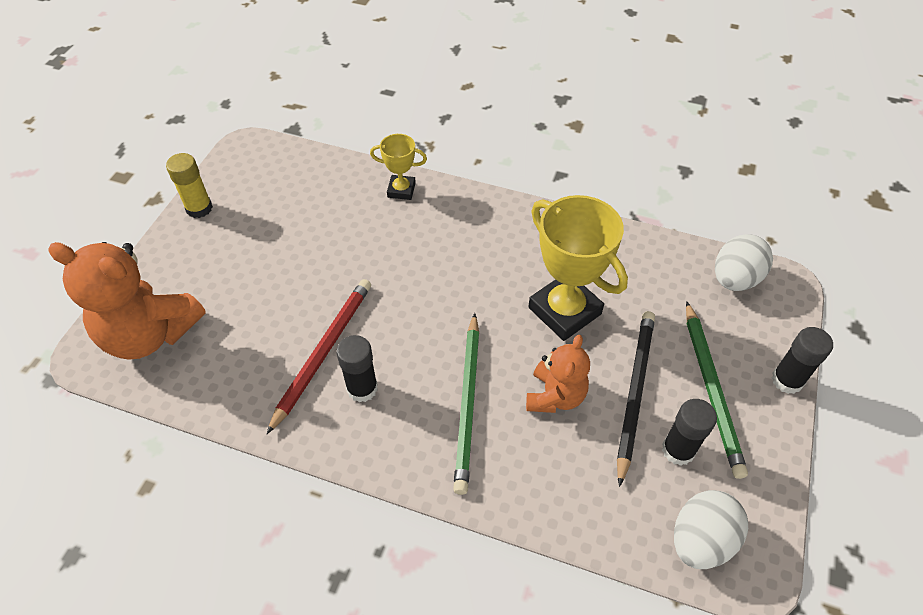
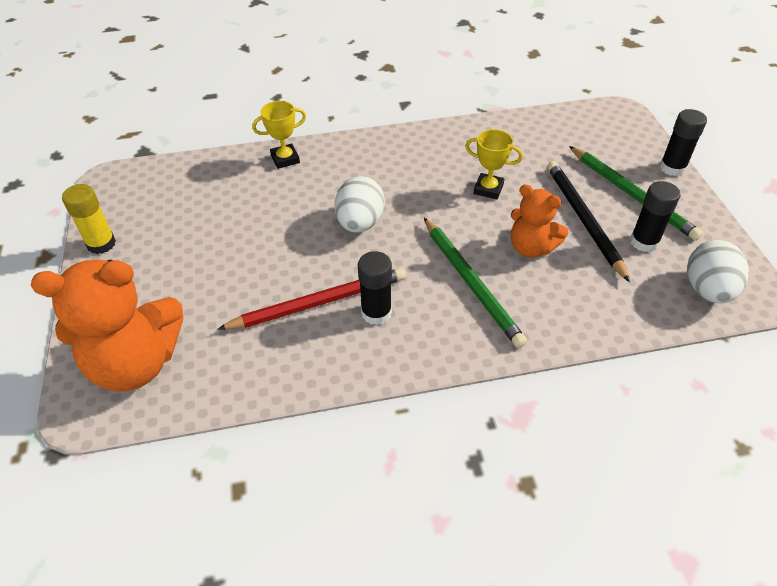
camera: 30 degrees left, 5 degrees down
red pencil [267,279,371,434] -> red pencil turned 75 degrees clockwise [217,268,406,330]
orange teddy bear [526,335,590,413] -> orange teddy bear turned 135 degrees clockwise [511,184,569,258]
yellow trophy [528,195,628,341] -> yellow trophy [465,129,523,199], size x0.52
white egg [715,234,773,291] -> white egg moved to [335,176,385,233]

